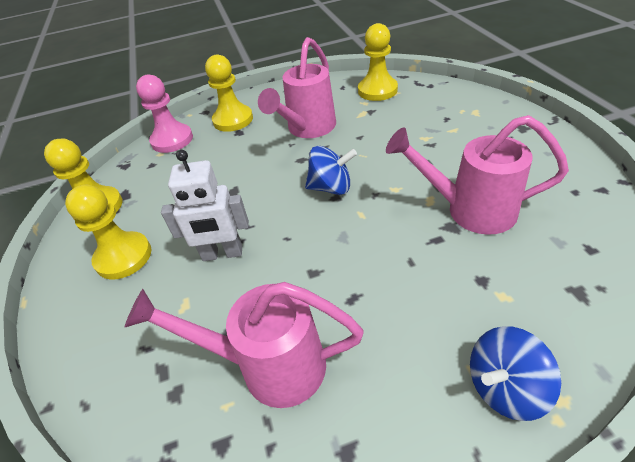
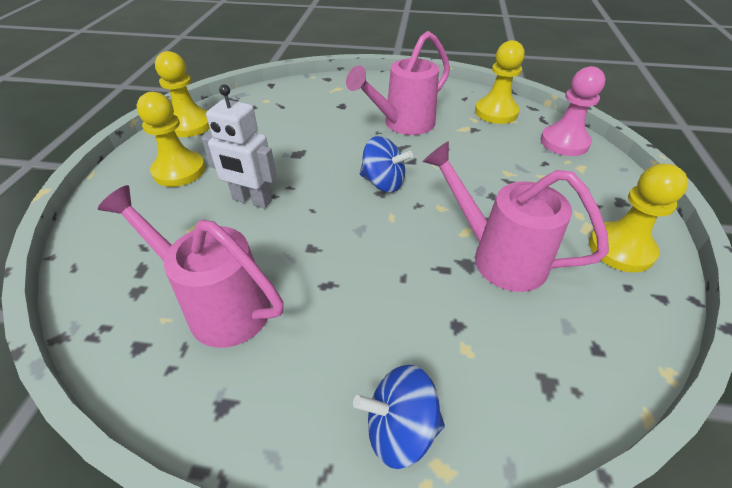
camera: 20 degrees right, 0 degrees up
pink pawn [136,75,193,153] -> pink pawn moved to [541,66,605,156]
yellow pawn [205,55,253,132] -> yellow pawn moved to [589,164,688,272]

